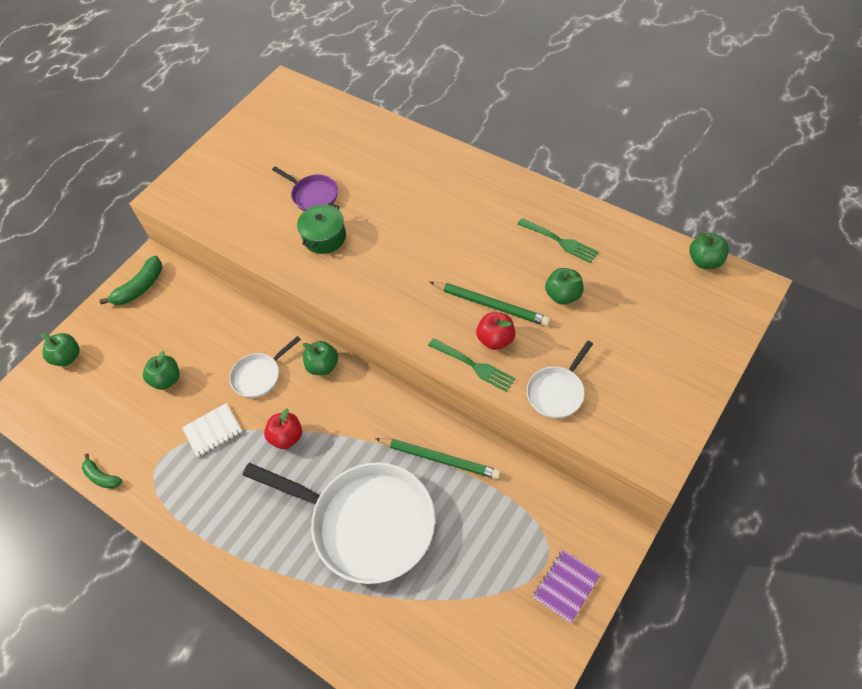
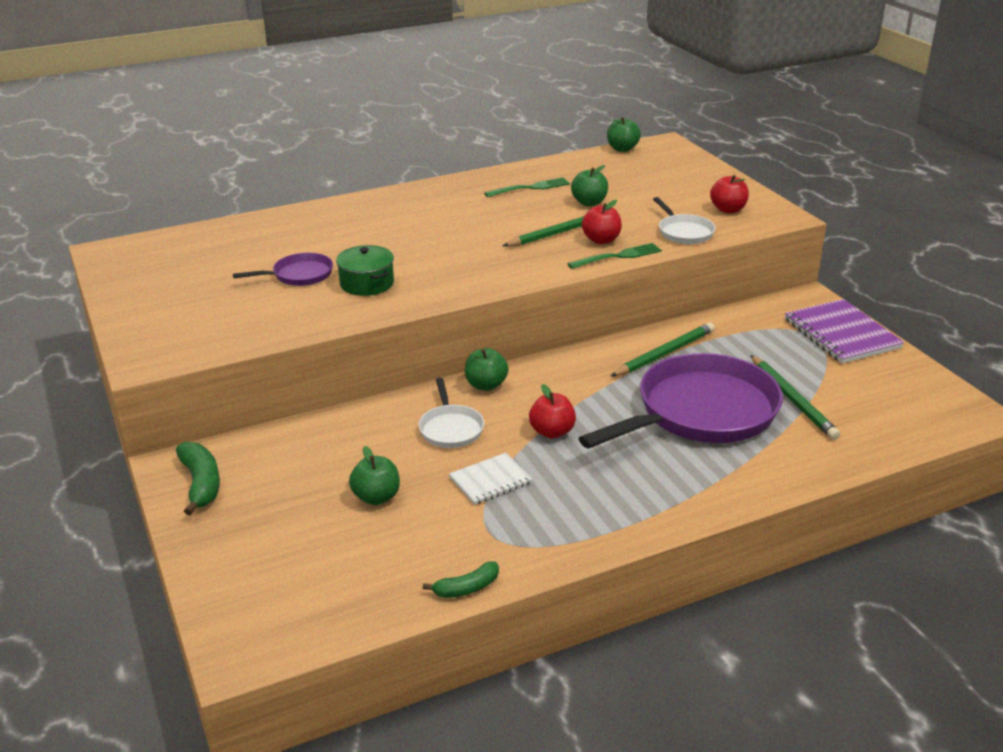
camera: 65 degrees left, 25 degrees down
green apple [41,333,80,366] -> none
white notebook [182,403,242,458] -> white notebook turned 60 degrees clockwise [449,453,533,505]
white pan [243,462,435,584] -> purple pan [579,353,783,449]
purple notebook [533,550,601,623] -> purple notebook [785,299,904,364], size x1.71
none -> red apple [710,175,749,213]
none -> green pencil [751,355,841,440]

